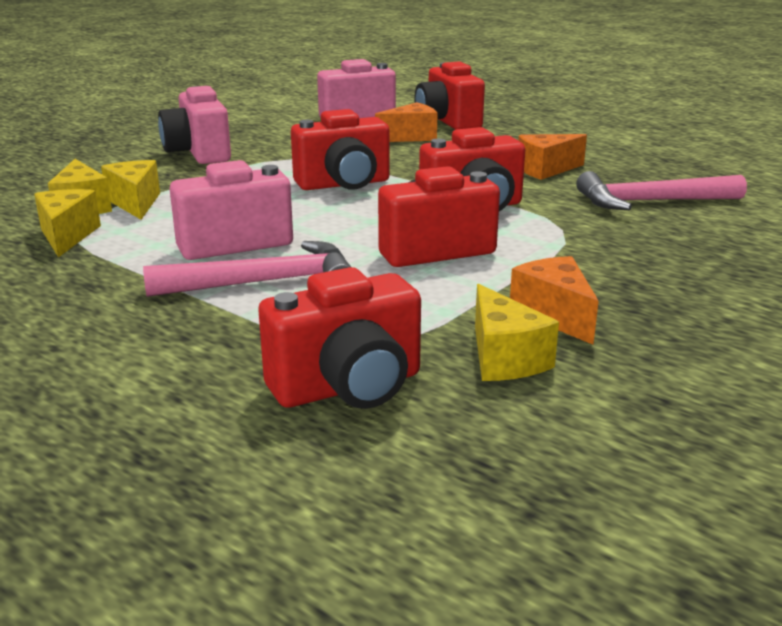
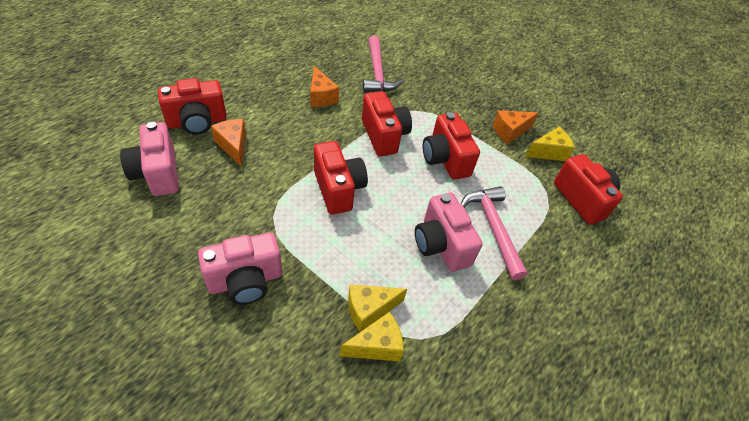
camera: 95 degrees left, 25 degrees up
yellow cheese [34,189,101,257] -> none

